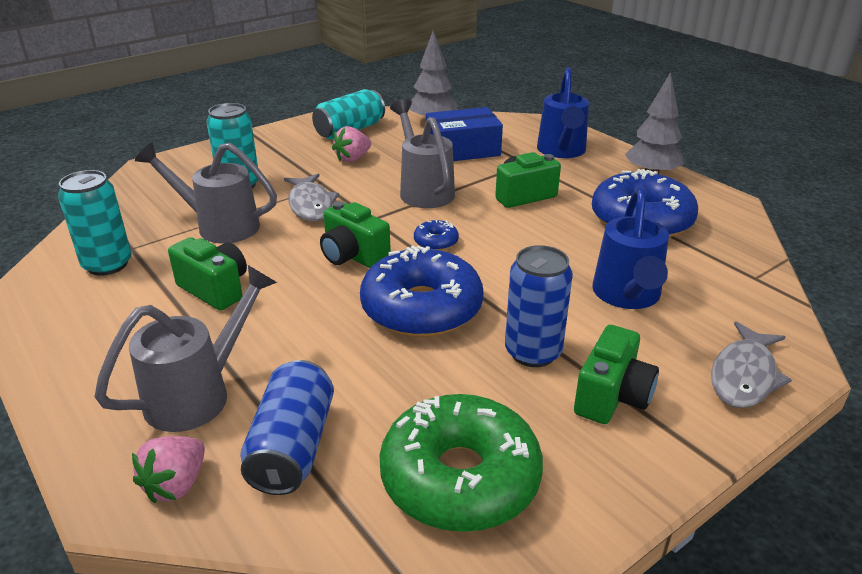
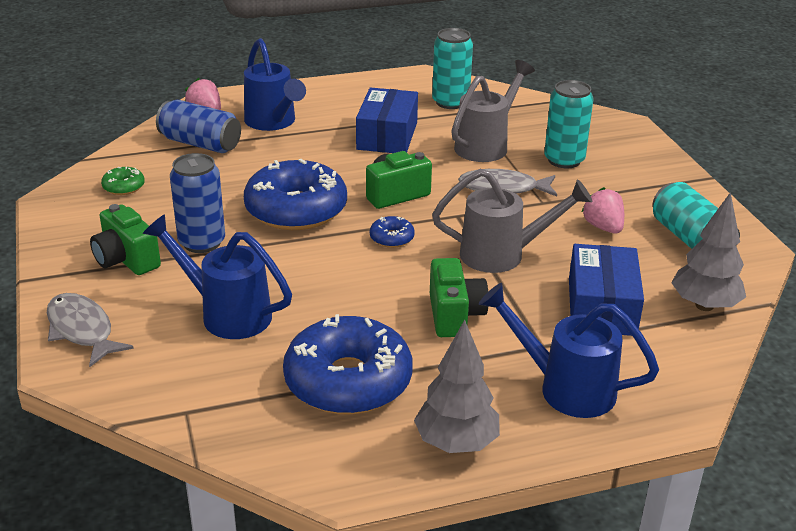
camera: 110 degrees right, 0 degrees up
grey watering can [95,265,277,432] -> blue watering can [244,38,306,131]
green camera [168,237,247,310] -> blue box [356,88,418,153]
green donut [379,394,543,532] -> green donut [101,167,145,195], size x0.42

